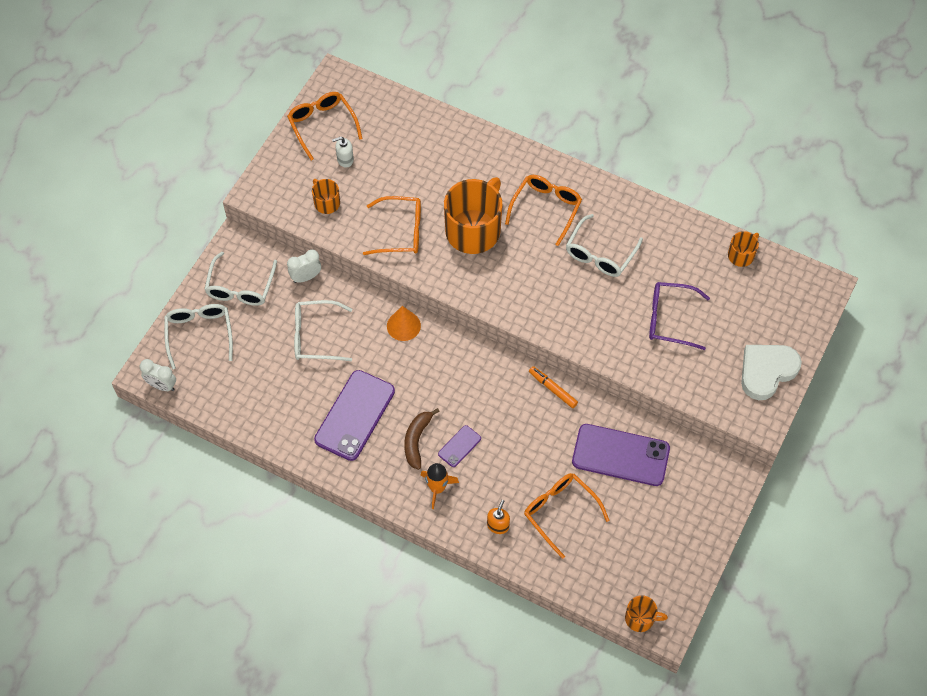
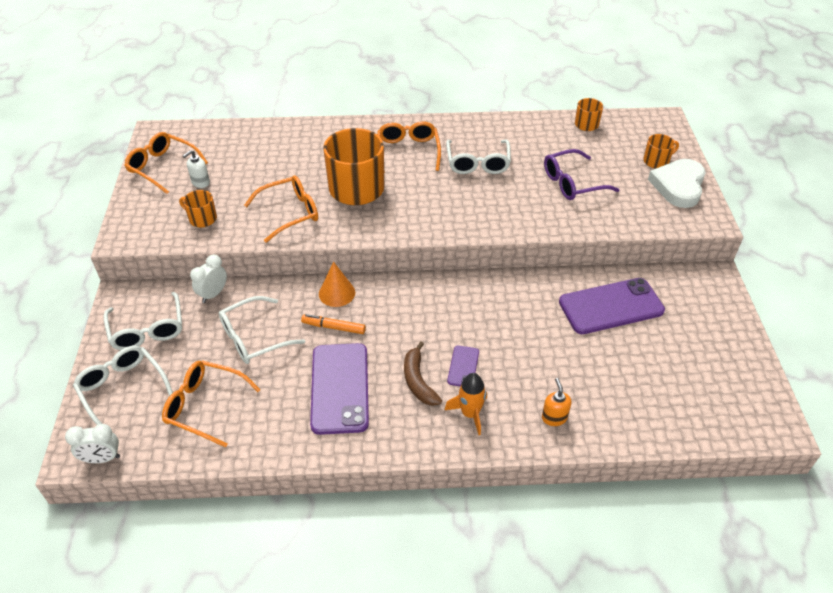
camera: 30 degrees left, 15 degrees down
orange glasses [524,473,609,559] -> orange glasses moved to [162,361,261,448]
orange marker [529,366,578,408] -> orange marker moved to [301,314,366,334]
orange mug [625,595,668,632] -> orange mug moved to [643,134,679,169]

